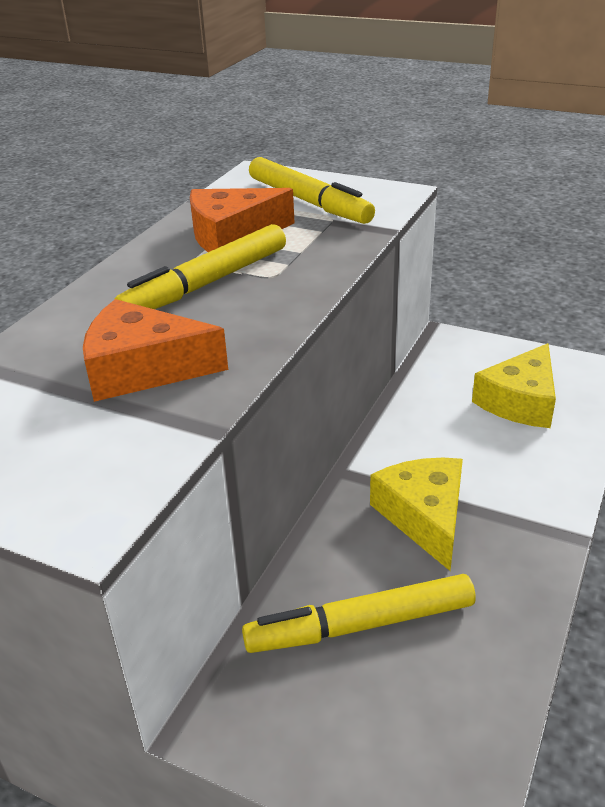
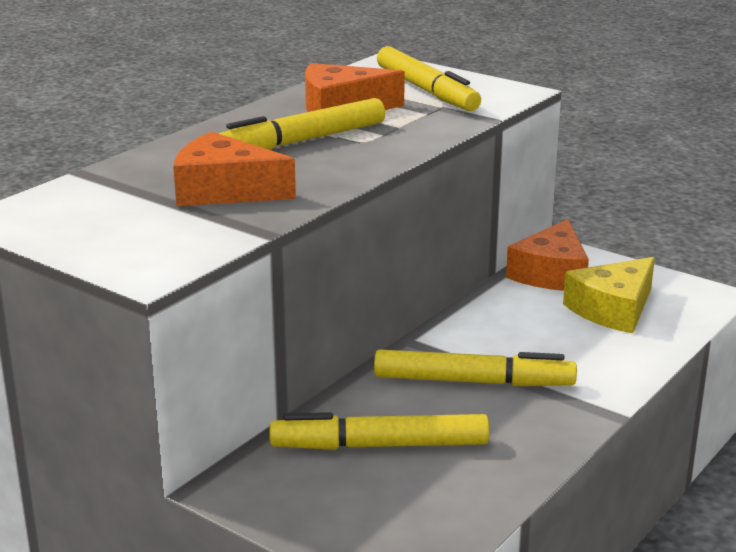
camera: 10 degrees right, 10 degrees down
yellow cheese [370,458,463,571] -> yellow marker [374,349,577,386]
none -> orange cheese [506,219,589,291]

